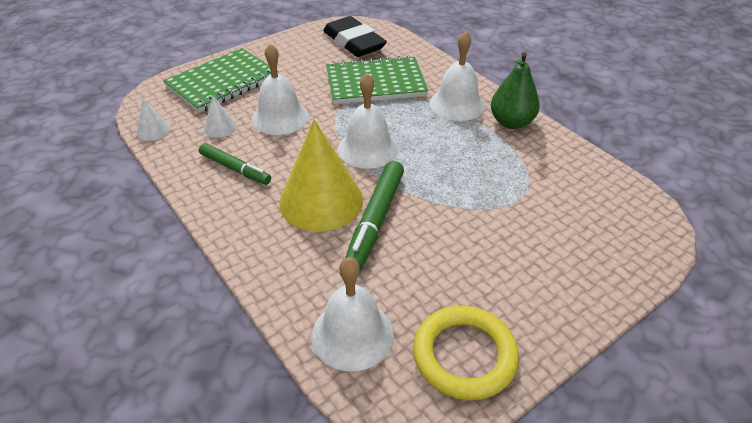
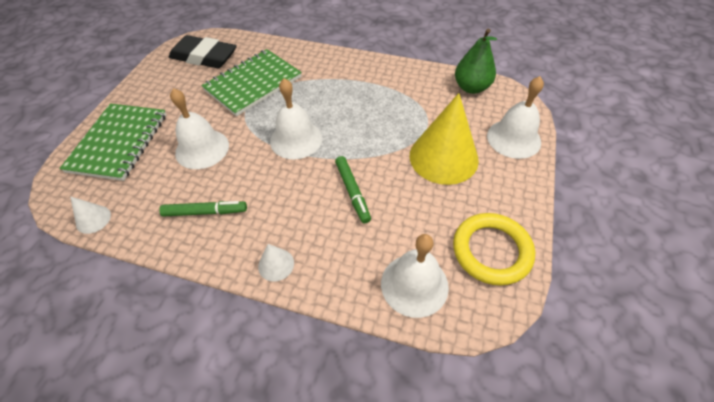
camera: 35 degrees left, 10 degrees up
white cone [204,96,237,138] -> white cone moved to [258,244,294,282]
yellow cone [279,119,363,232] -> yellow cone moved to [410,93,479,185]
green marker [345,161,404,270] -> green marker [335,156,371,223], size x0.67
white bell [430,31,485,121] -> white bell moved to [487,76,544,159]
green pear [491,52,540,129] -> green pear moved to [455,29,497,94]

